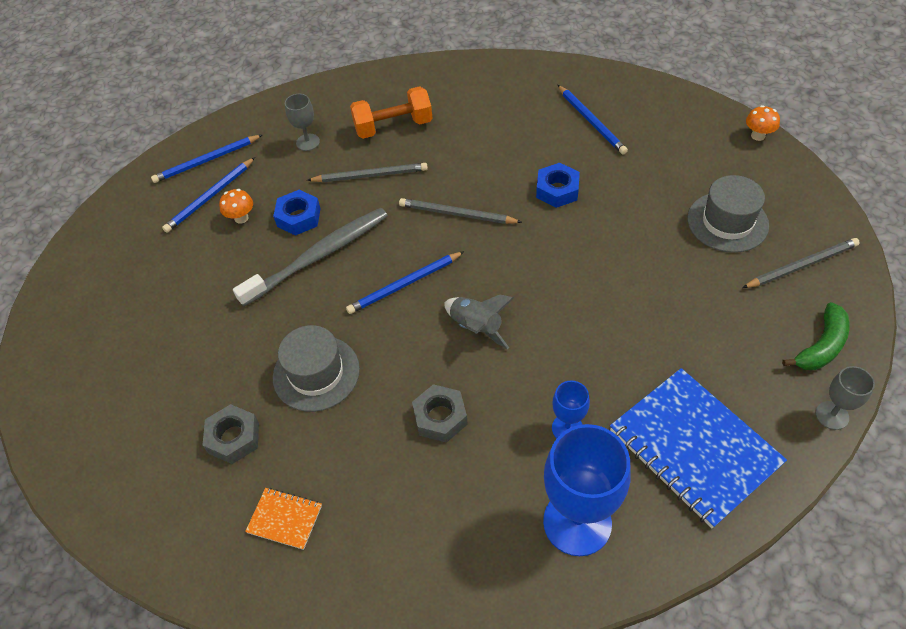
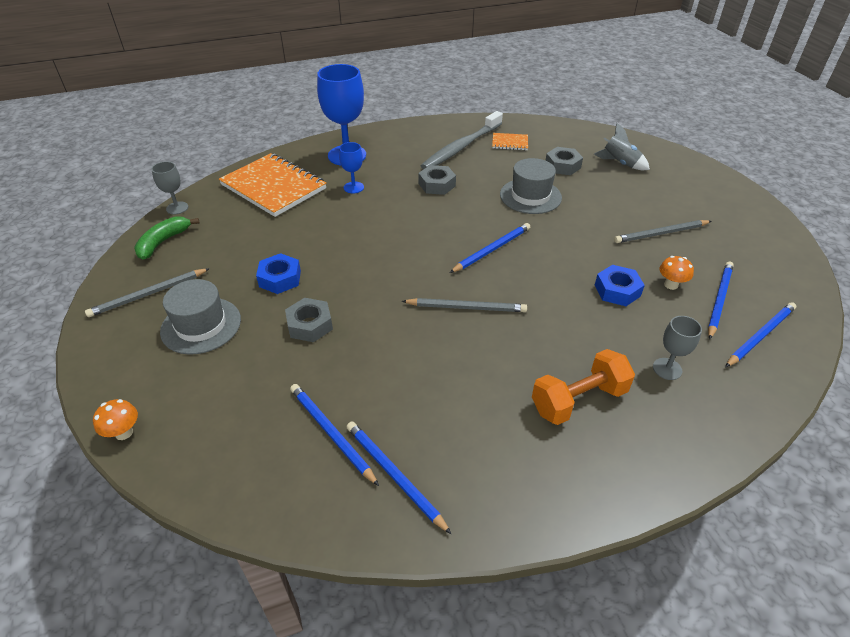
camera: 165 degrees right, 10 degrees down
grey toothbrush [233,208,388,307] -> grey toothbrush moved to [421,111,503,170]
grey pencil [307,163,428,182] -> grey pencil moved to [614,220,711,243]
grey rocket [444,295,514,349] -> grey rocket moved to [594,123,650,170]
blue nut [536,163,580,208] -> blue nut moved to [256,253,301,294]
blue notebook [610,368,787,528] -> orange notebook [219,153,326,217]
none -> grey nut [285,298,333,342]
none -> blue pencil [347,421,451,534]

